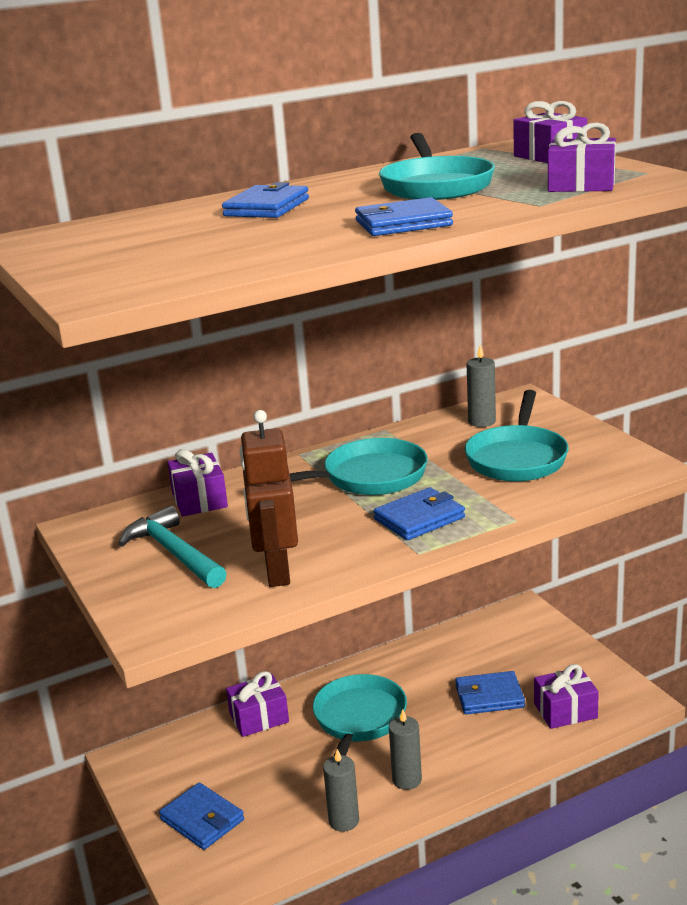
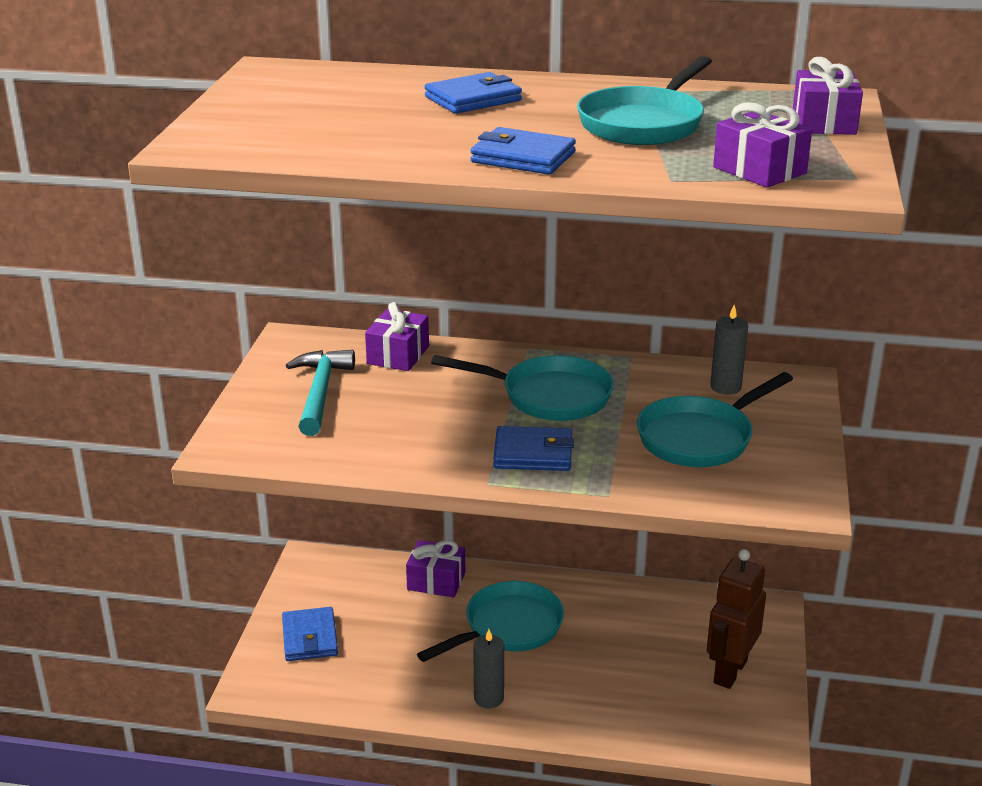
camera: 35 degrees right, 5 degrees up
brown robot [239,410,298,587] -> brown robot moved to [707,549,766,689]
grey candle [323,749,359,832] -> none
blue wallet [455,671,525,714] -> none
purple gift [534,664,599,729] -> none

